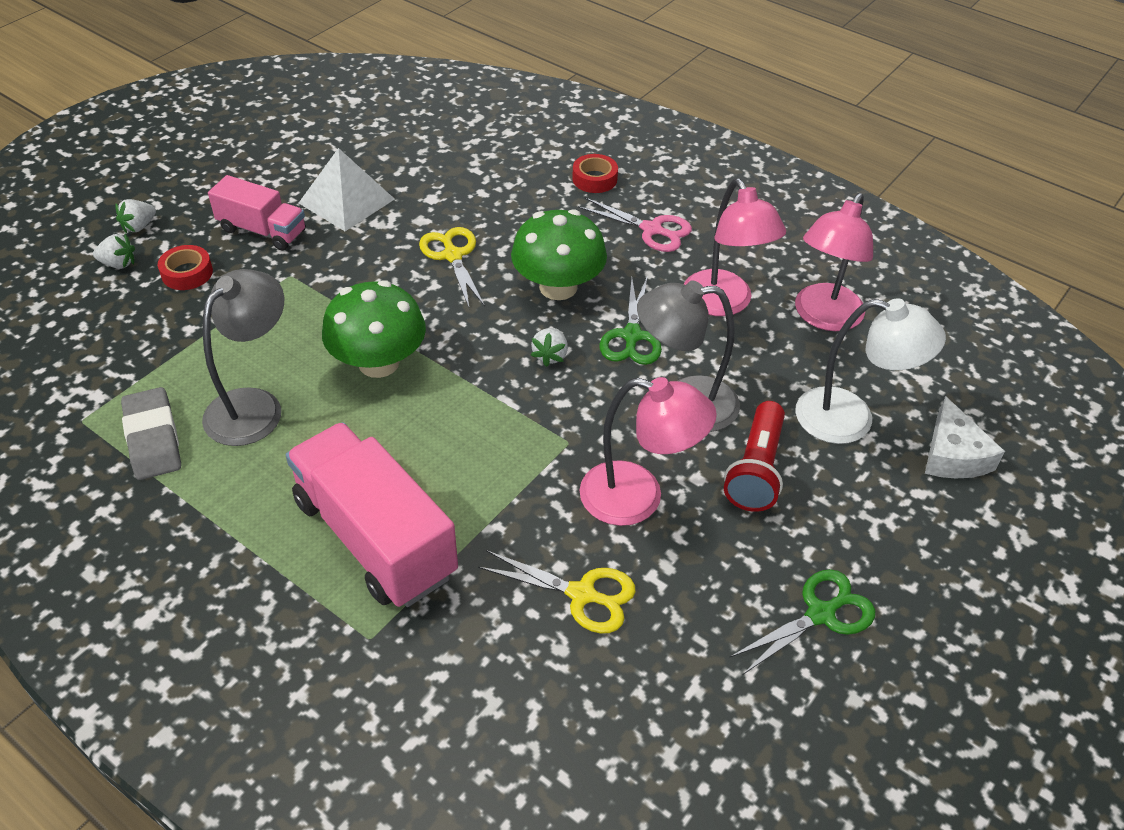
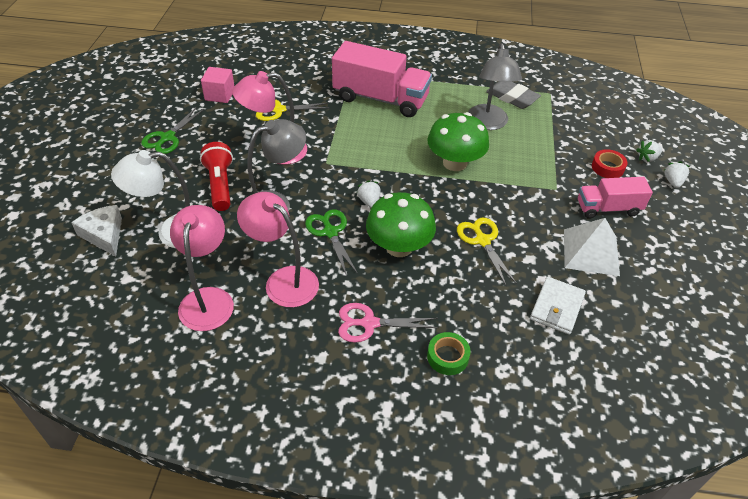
camera: 150 degrees right, 0 degrees up
yellow scissors [419,227,485,307] -> yellow scissors turned 150 degrees counterclockwise [457,218,517,285]
red tape [572,154,618,193] -> green tape [427,332,471,375]
none -> pink cube [201,67,234,103]
none -> white wallet [530,277,586,335]

